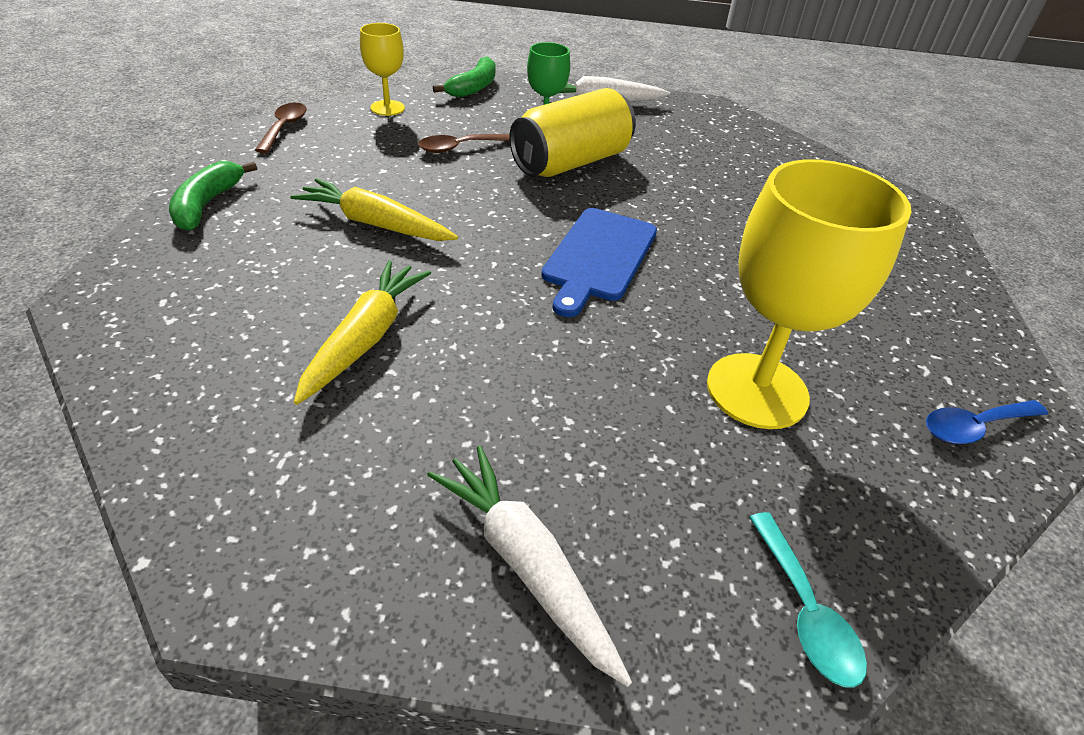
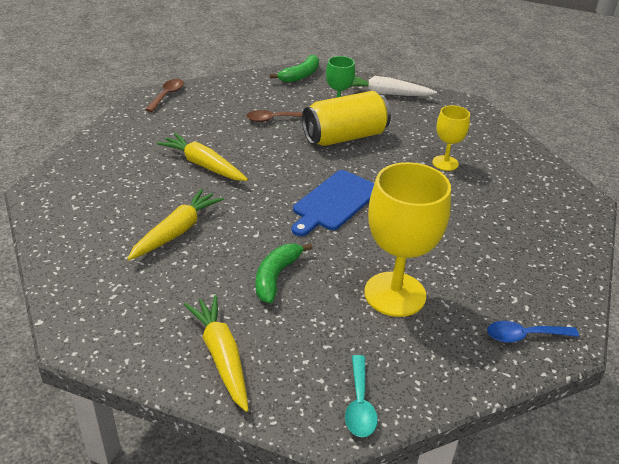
camera: 15 degrees right, 5 degrees down
green banana [169,161,257,231] -> green banana moved to [256,243,313,303]
yellow goblet [360,23,405,116] -> yellow goblet moved to [432,105,470,171]
white carrot [427,446,632,687] -> yellow carrot [184,295,249,412]

